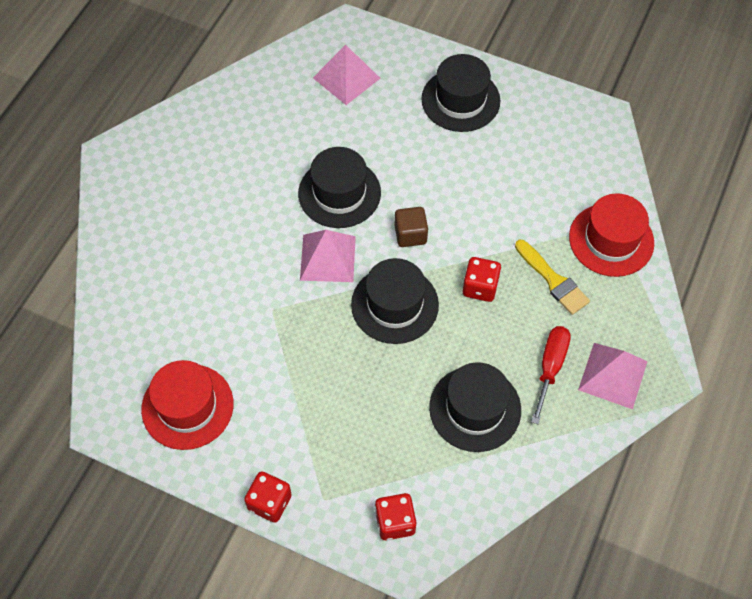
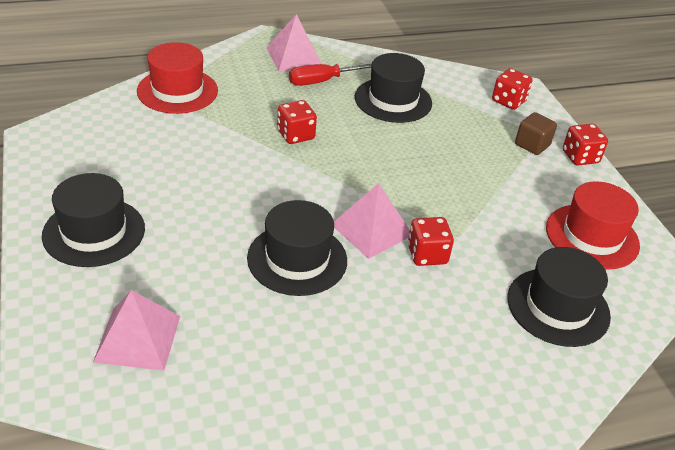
camera: 135 degrees left, 20 degrees down
black hat [351,258,439,344] -> black hat moved to [507,247,611,347]
brown cube [395,207,428,247] -> brown cube moved to [515,112,557,155]
yellow brush [515,240,590,315] -> none
none -> red dice [408,217,454,266]

